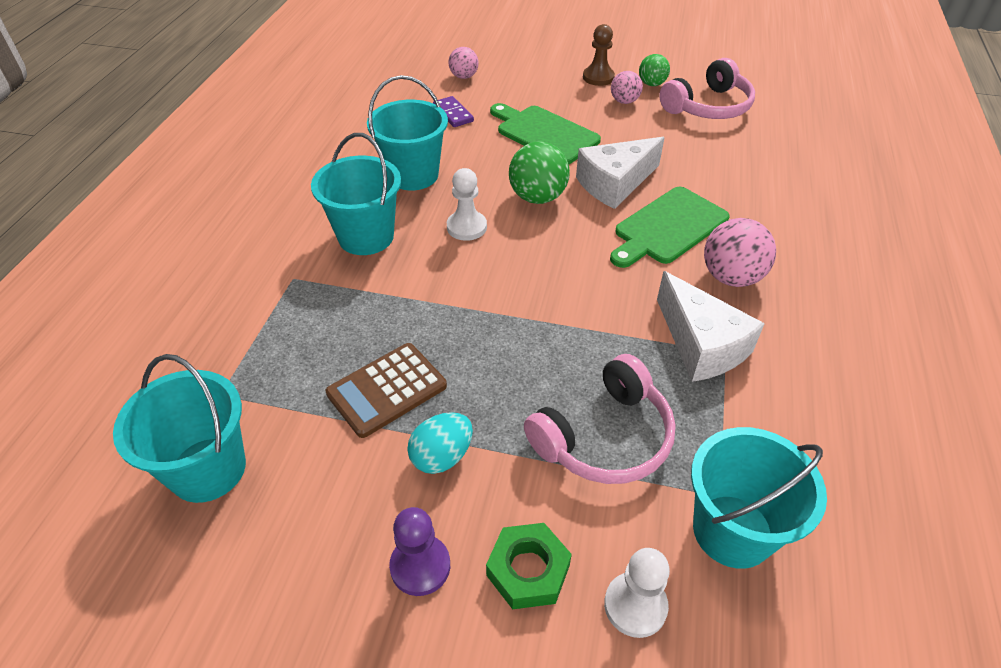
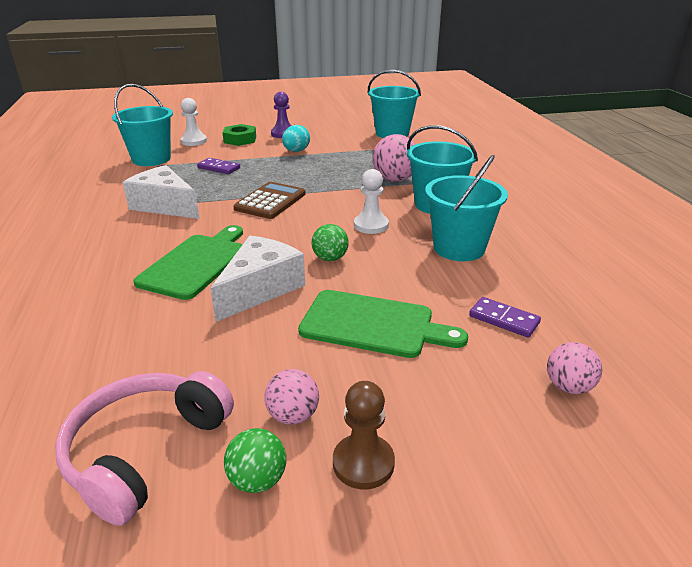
camera: 155 degrees right, 15 degrees down
brown calculator [326,343,447,438] -> brown calculator moved to [233,182,306,219]
green ball [509,142,570,204] -> green ball [312,224,349,261], size x0.61
pink headphones [524,354,676,484] -> purple domino [197,158,240,174]
pink ball [704,218,776,287] -> pink ball moved to [372,134,415,182]

